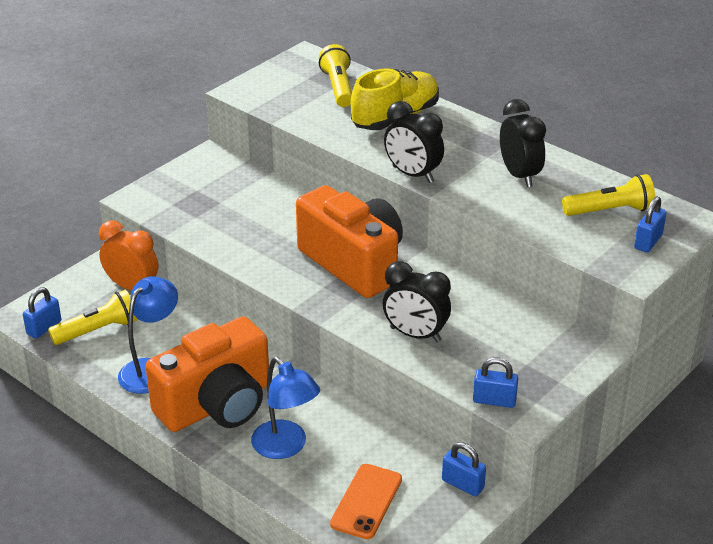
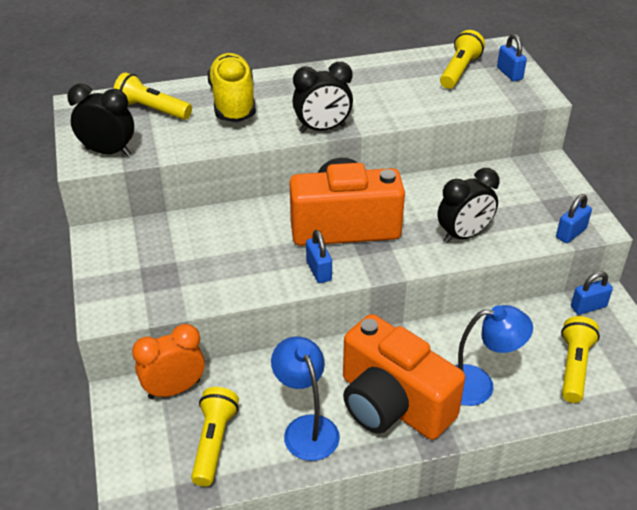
camera: 55 degrees left, 5 degrees up
blue padlock [23,287,61,339] -> blue padlock moved to [306,230,332,283]
orange camera [145,316,269,432] -> orange camera turned 135 degrees clockwise [343,314,465,440]
orange phone [330,464,402,539] -> yellow flashlight [561,316,600,403]
black clock [500,99,546,187] -> black clock moved to [67,84,134,157]

